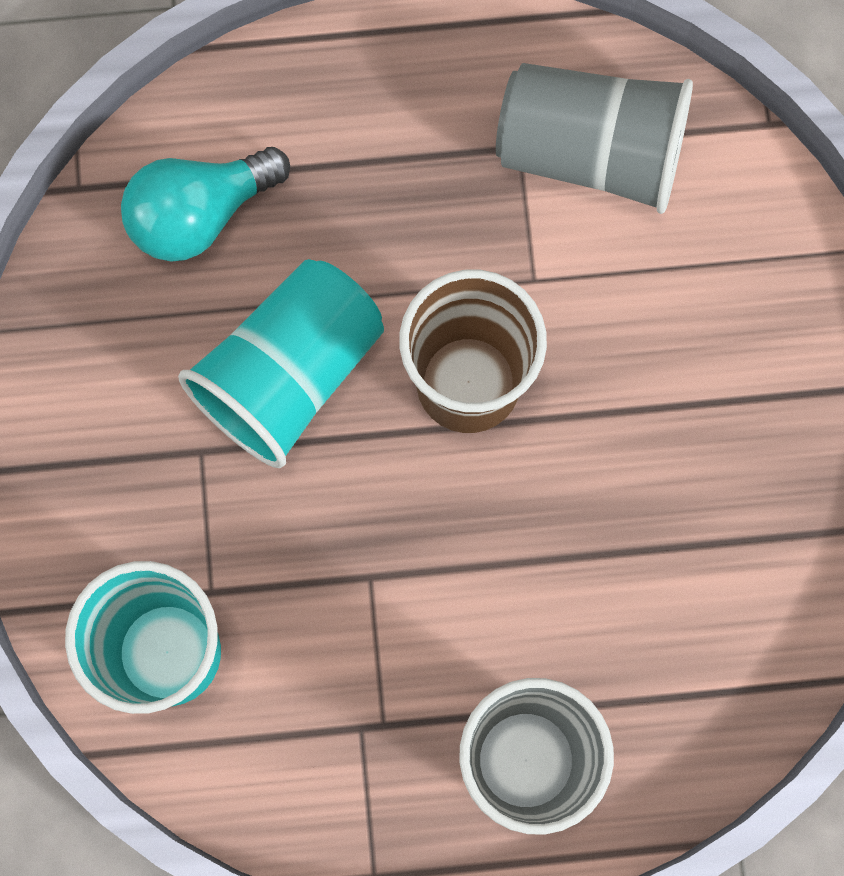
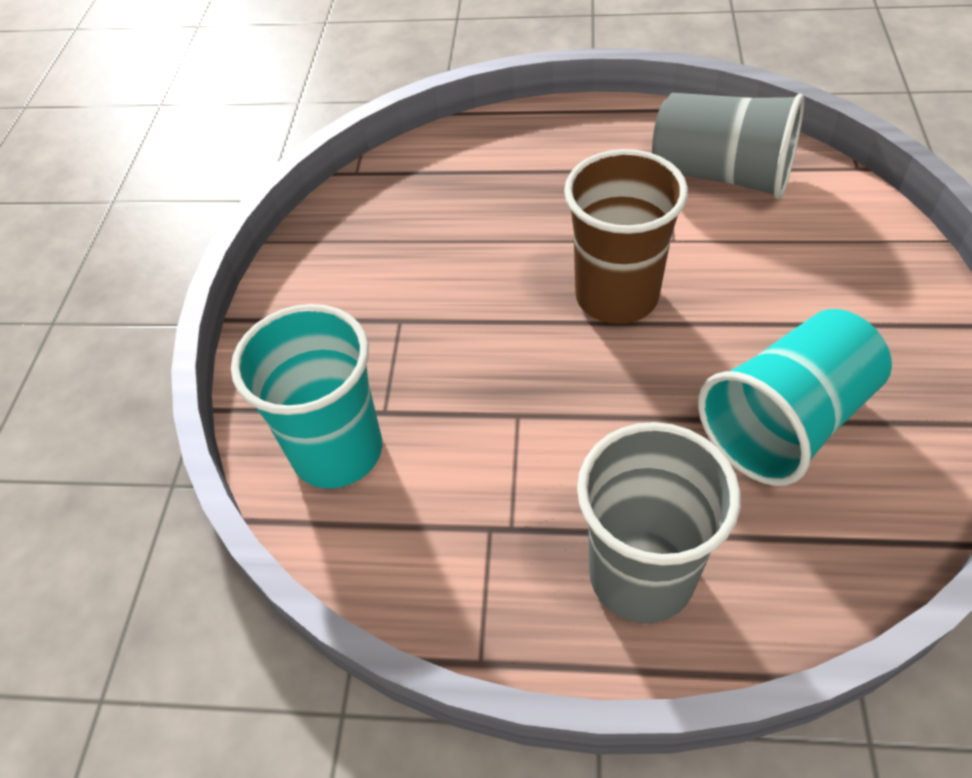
camera: 15 degrees right, 25 degrees down
turquoise light bulb [121,147,290,262] -> none
turquoise cup [178,259,384,468] -> turquoise cup moved to [698,309,892,486]

